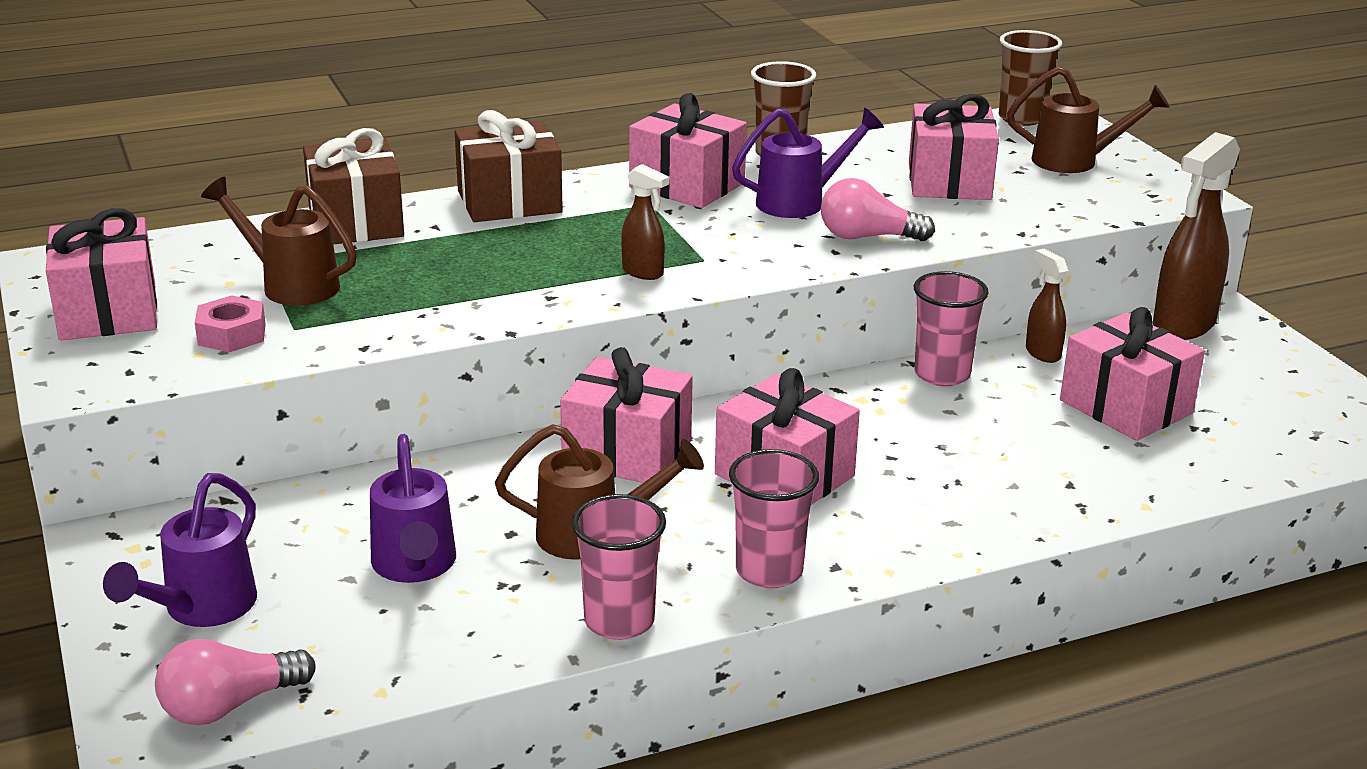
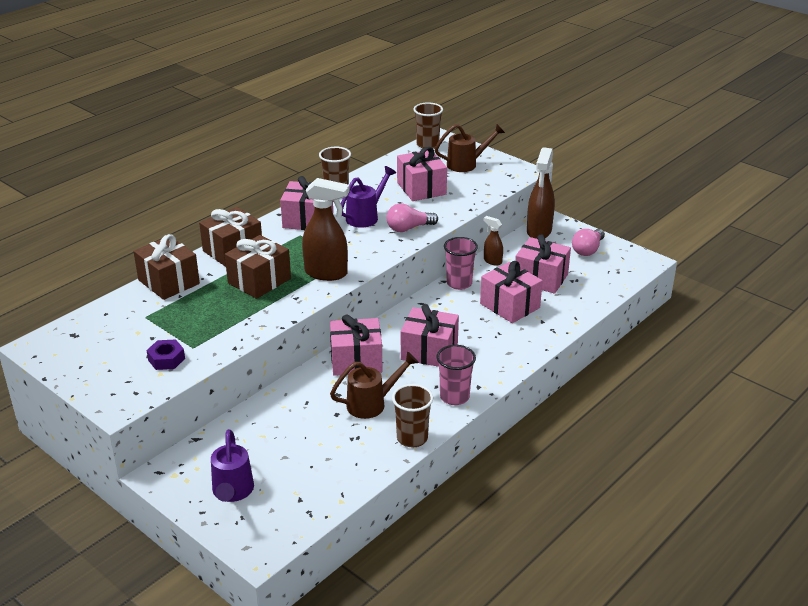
camera: 25 degrees left, 5 degrees up
pink gift [46,208,157,340] -> pink gift moved to [480,261,543,323]
pink light bulb [155,639,316,725] -> pink light bulb moved to [572,229,605,256]
pink nut [195,295,266,352] -> purple nut [146,339,185,370]
brown watering can [201,177,357,306] -> none
purple watering can [370,434,456,583] -> none
pink cup [572,494,666,640] -> brown cup [392,384,433,447]
brown spray bottle [621,164,669,280] -> brown spray bottle [302,178,349,281], size x1.92
none -> brown gift [225,235,291,299]

